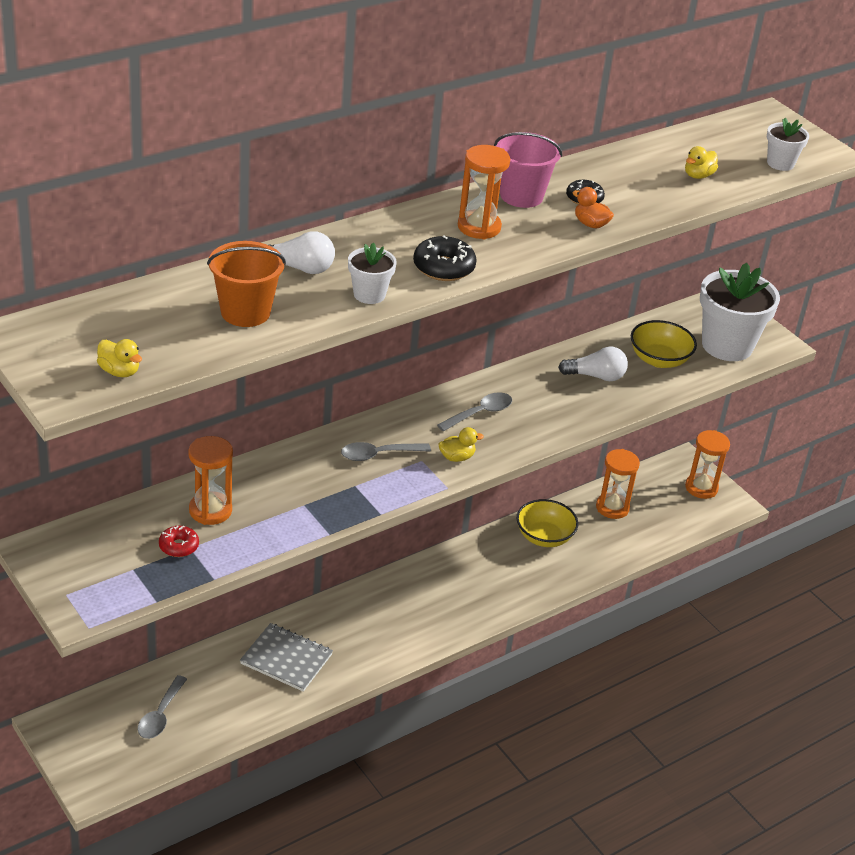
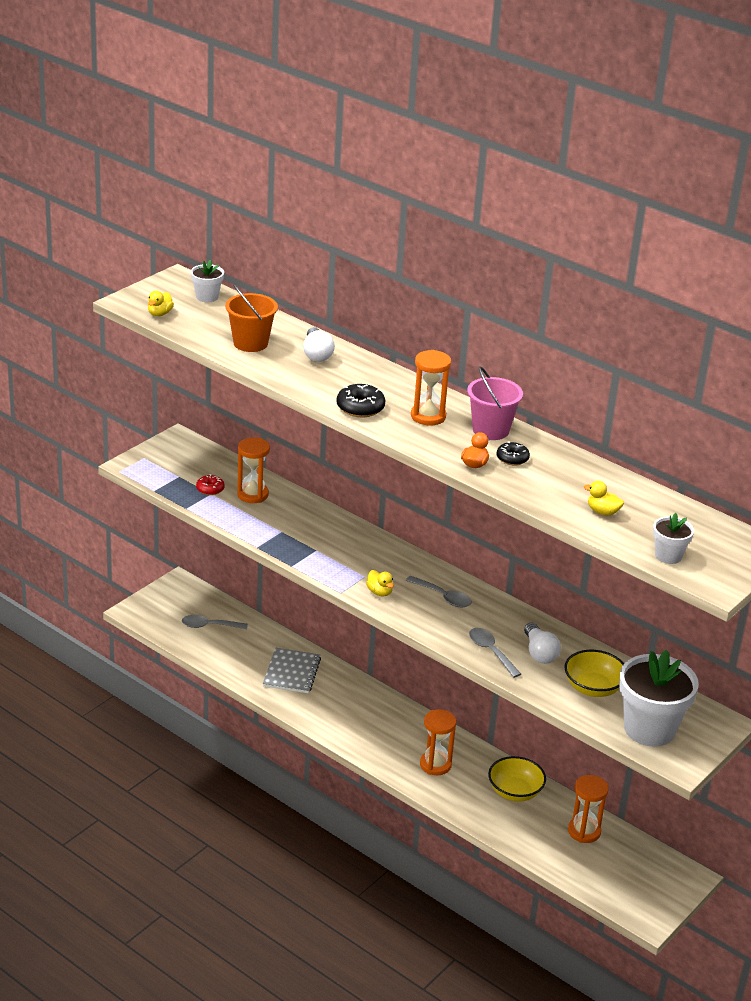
camera: 75 degrees right, 5 degrees down
grey spoon [341,442,431,461] -> grey spoon moved to [469,628,521,678]
white flower pot [348,243,397,304] -> white flower pot moved to [191,260,224,302]
orange hourglass [685,430,730,499] -> orange hourglass moved to [420,709,456,775]

